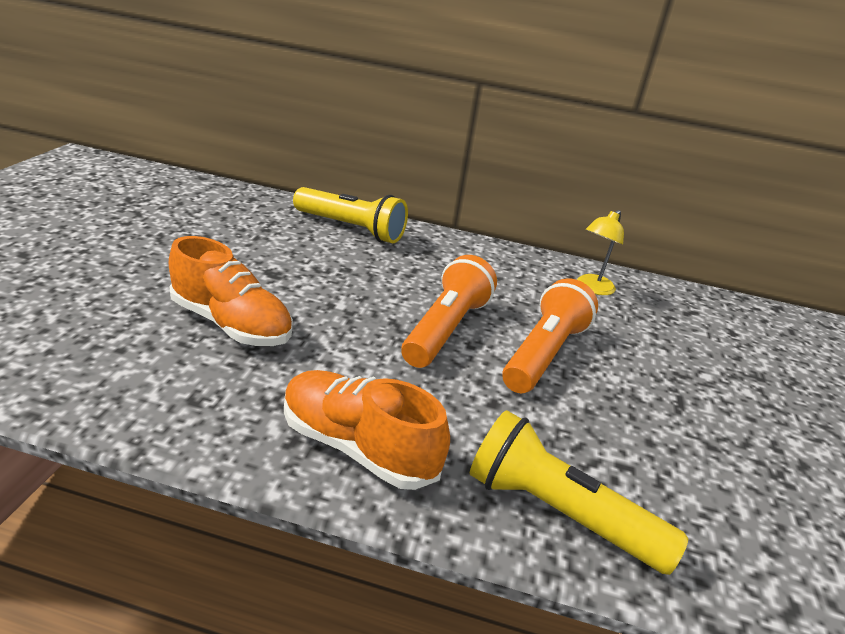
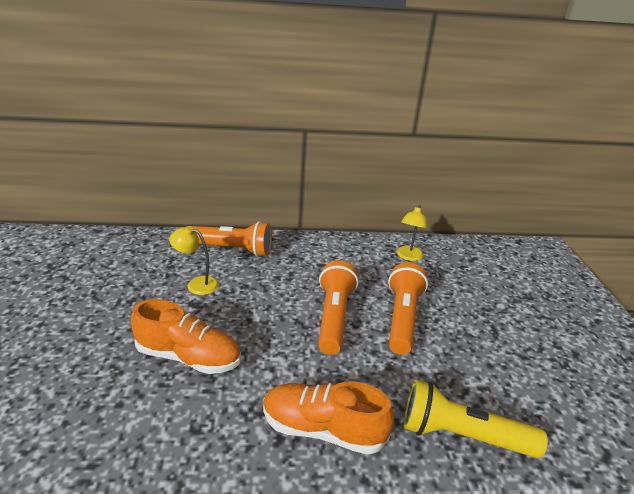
camera: 15 degrees left, 0 degrees up
yellow flashlight [293,187,408,243] -> orange flashlight [186,221,272,257]
none -> yellow lamp [169,226,219,295]

